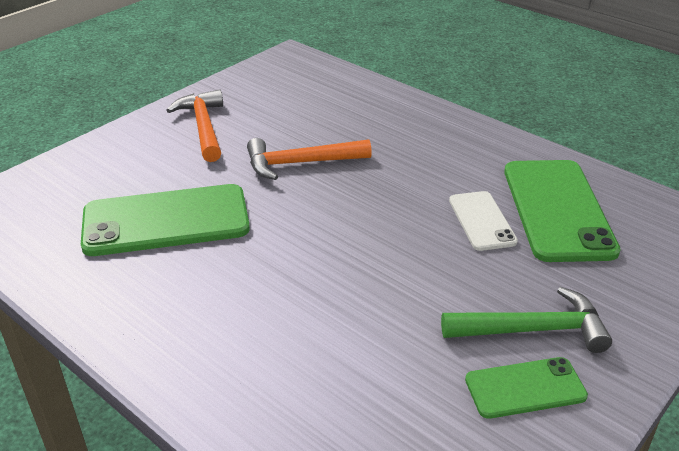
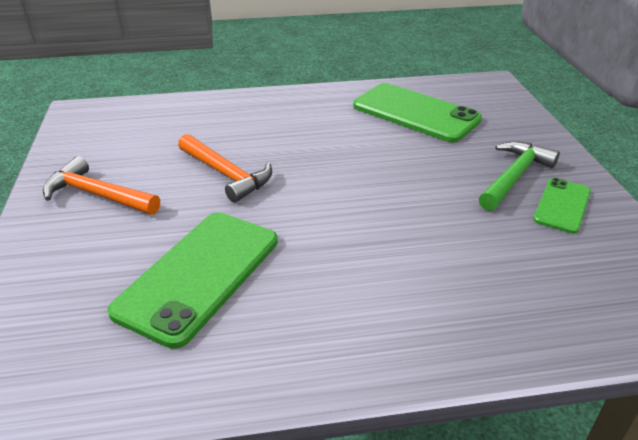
camera: 50 degrees left, 0 degrees up
orange hammer [247,138,372,180] -> orange hammer turned 75 degrees counterclockwise [178,134,272,203]
white phone [449,191,518,251] -> none

